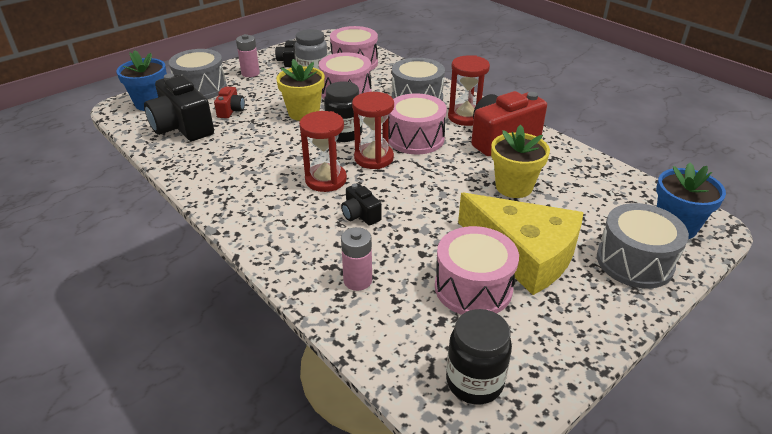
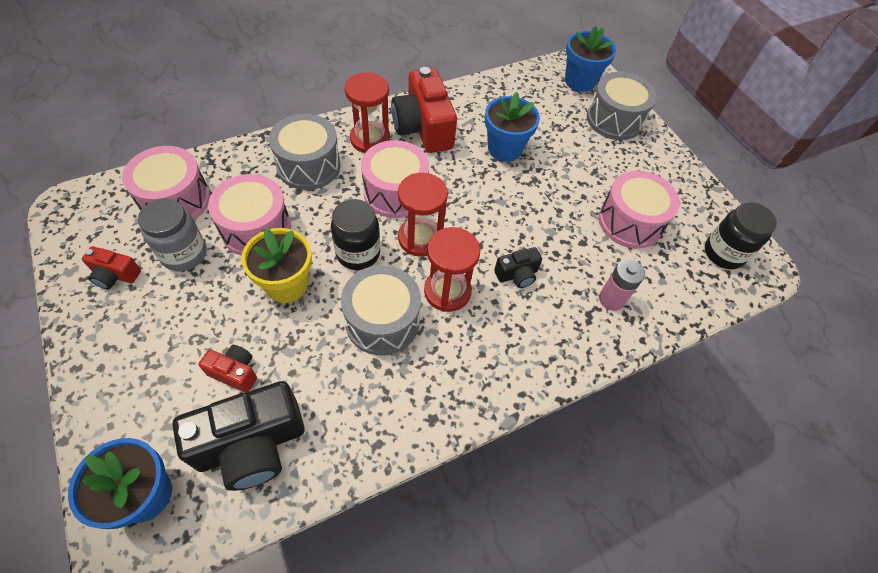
camera: 80 degrees left, 20 degrees up
grey drum [169,49,227,99] -> grey drum moved to [341,265,421,355]
pink battery [236,34,260,77] -> none
black camera [275,39,296,67] -> red camera [82,246,141,290]
yellow cheese [458,193,584,295] -> none
yellow flower pot [491,124,550,198] -> blue flower pot [485,92,540,162]

